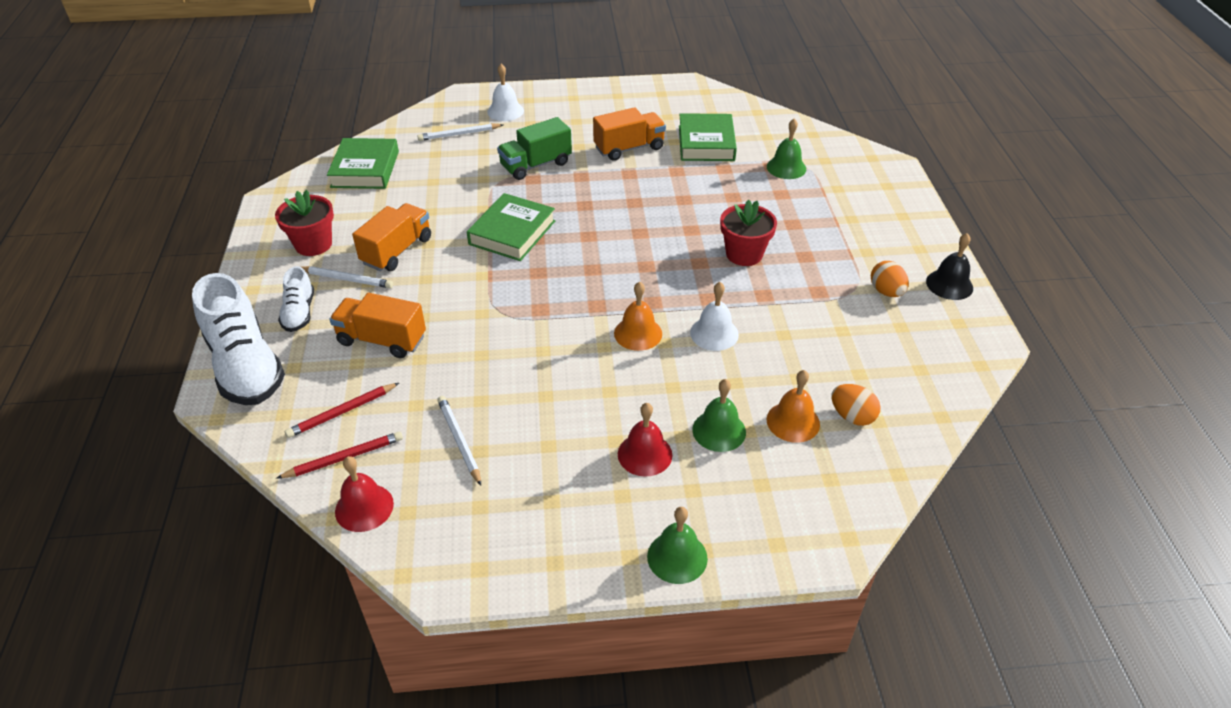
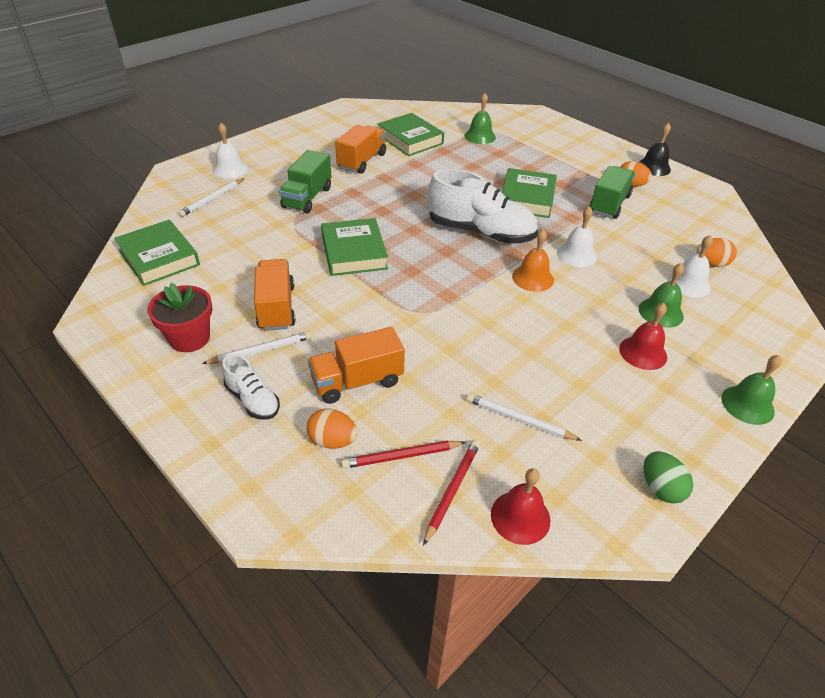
camera: 40 degrees left, 0 degrees up
white shoe [192,273,285,405] -> white shoe moved to [427,169,538,244]
red pencil [285,383,399,438] -> red pencil turned 60 degrees clockwise [341,441,466,469]
red flower pot [720,199,777,266] -> green book [502,168,557,218]
orange bell [767,370,820,443] -> white bell [668,235,713,298]
none -> orange egg [307,409,358,449]
none -> green truck [589,166,636,219]
none -> green egg [643,451,693,504]

